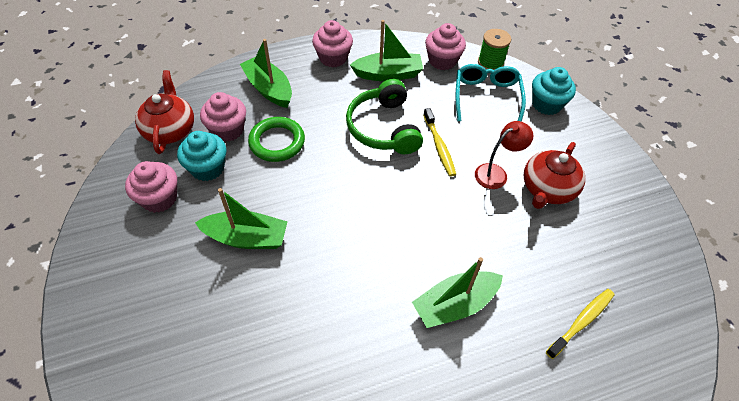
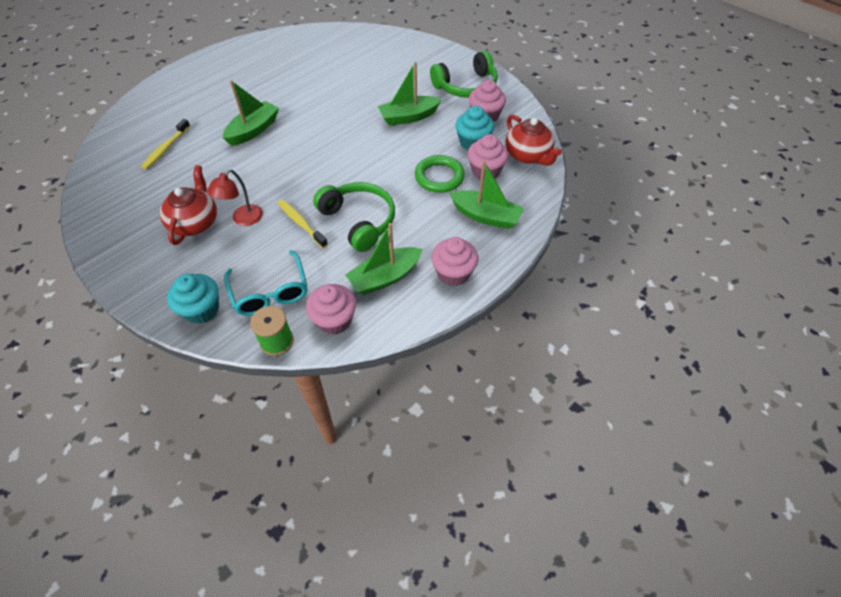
camera: 155 degrees right, 0 degrees up
none -> green headphones [430,51,498,98]

